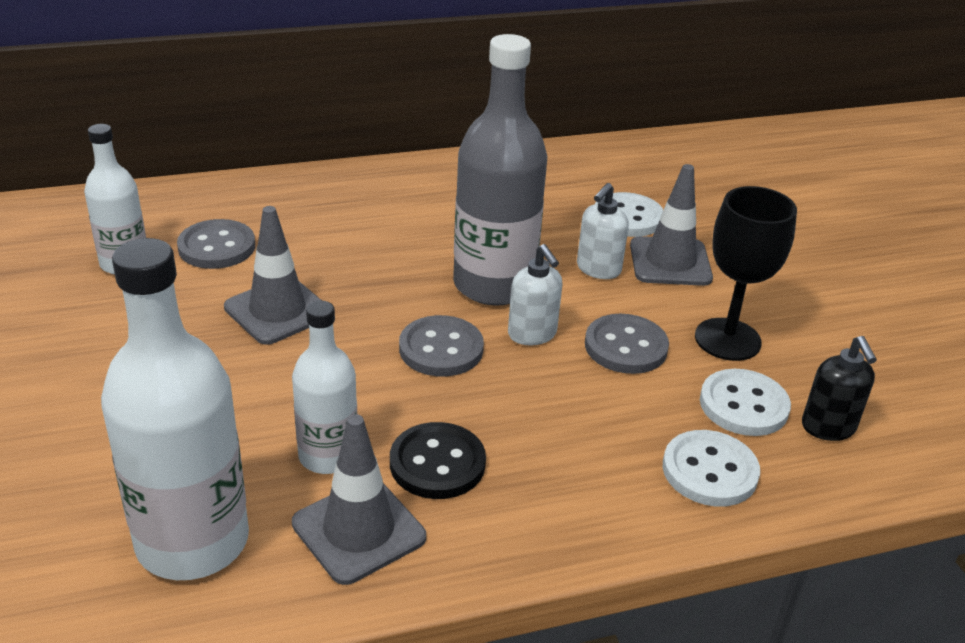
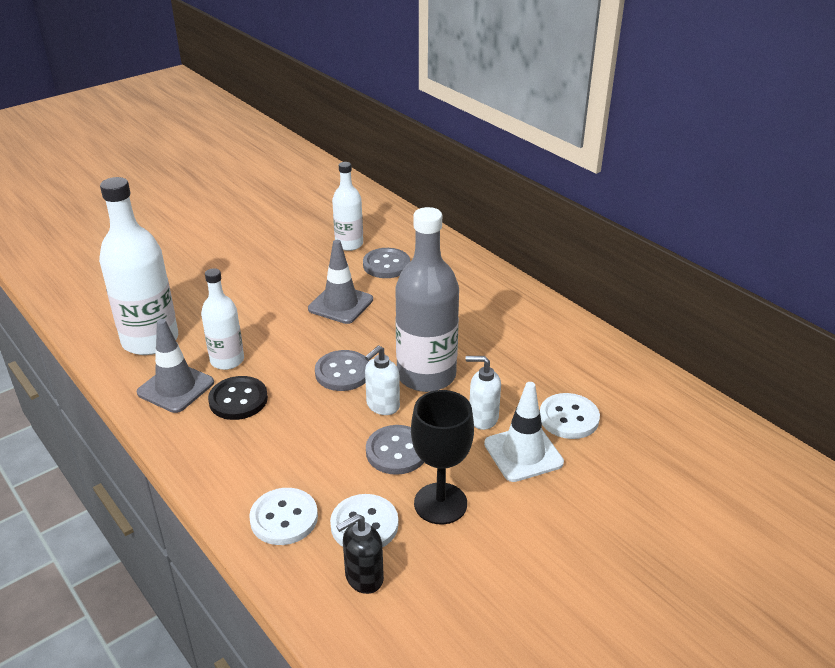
camera: 70 degrees right, 0 degrees up
grey traffic cone [630,164,713,286] -> white traffic cone [484,382,564,482]

